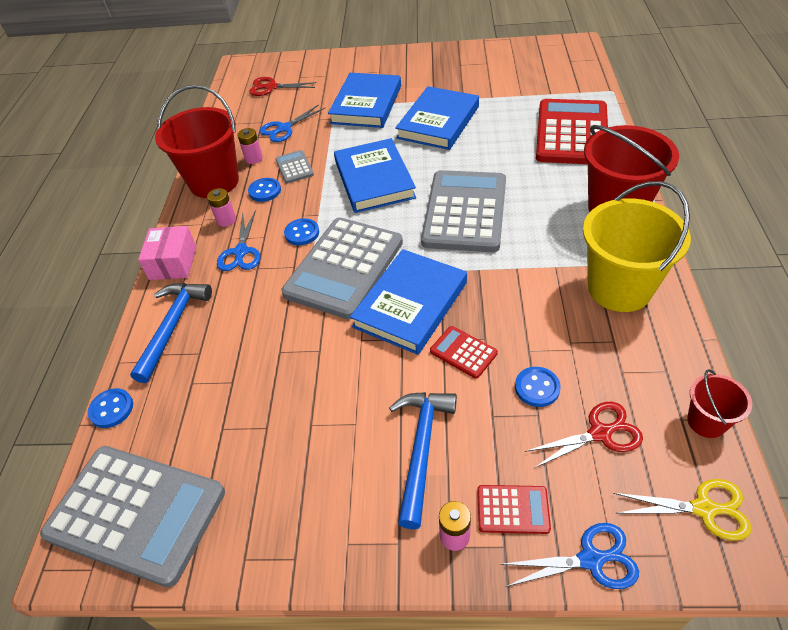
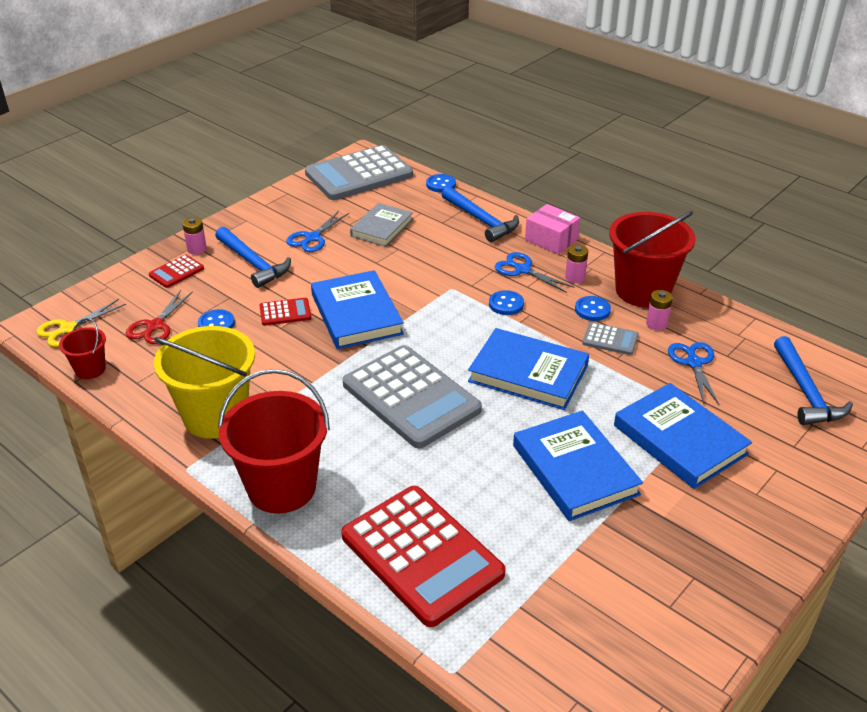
camera: 125 degrees right, 10 degrees down
red scissors [249,77,317,96] -> blue hammer [774,336,853,425]
grey calculator [282,217,403,320] -> none
blue scissors [500,523,639,589] -> blue scissors moved to [286,211,349,252]
none -> grey book [350,203,413,247]

